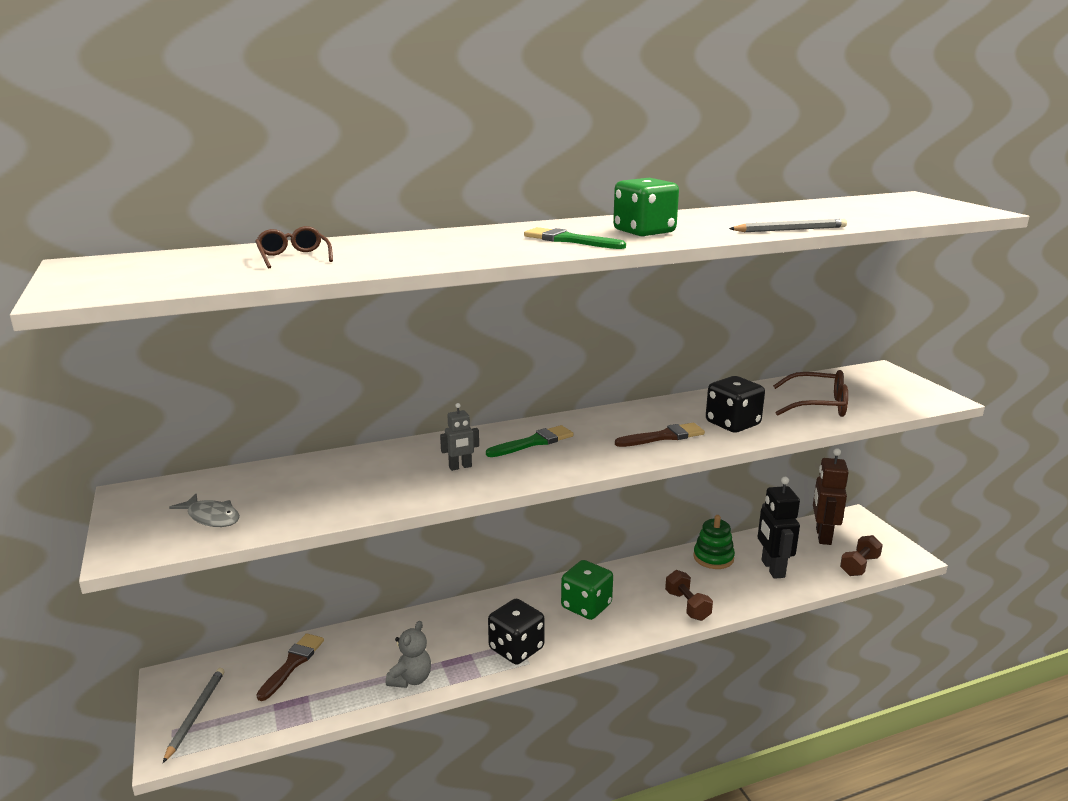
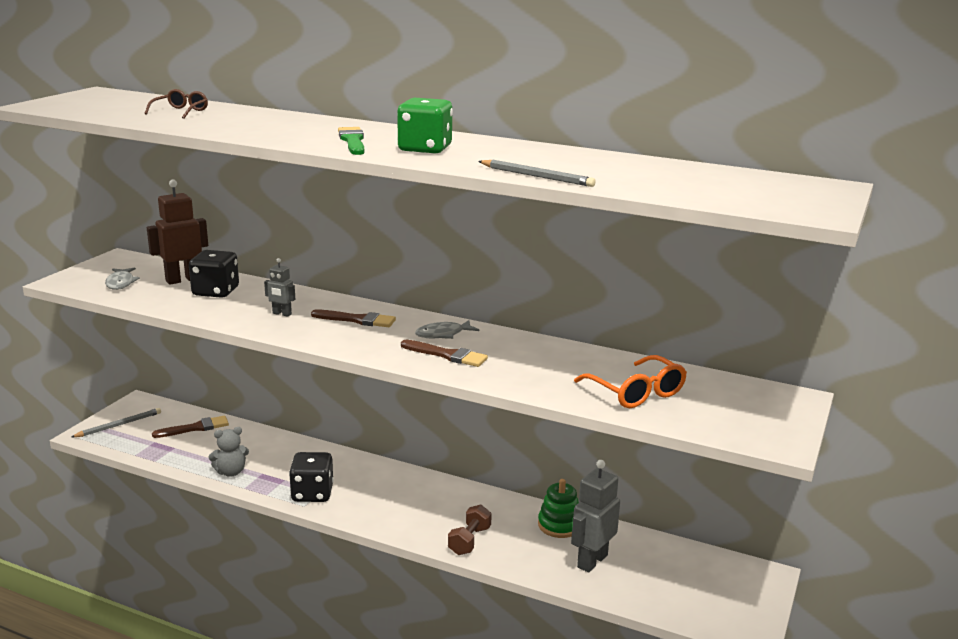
camera: 45 degrees right, 0 degrees up
green brush [486,425,574,457] -> brown brush [311,309,396,327]
green dice [561,560,613,620] -> none
black dice [706,376,765,433] -> black dice moved to [189,250,239,298]
black robot [758,477,800,579] -> grey robot [571,460,620,573]
brown glasses [773,370,848,417] -> orange glasses [574,355,687,408]
brown robot [813,448,849,545] -> brown robot moved to [147,180,208,285]
brown dumbbell [840,535,883,576] -> none
none -> grey fish [415,320,479,339]

